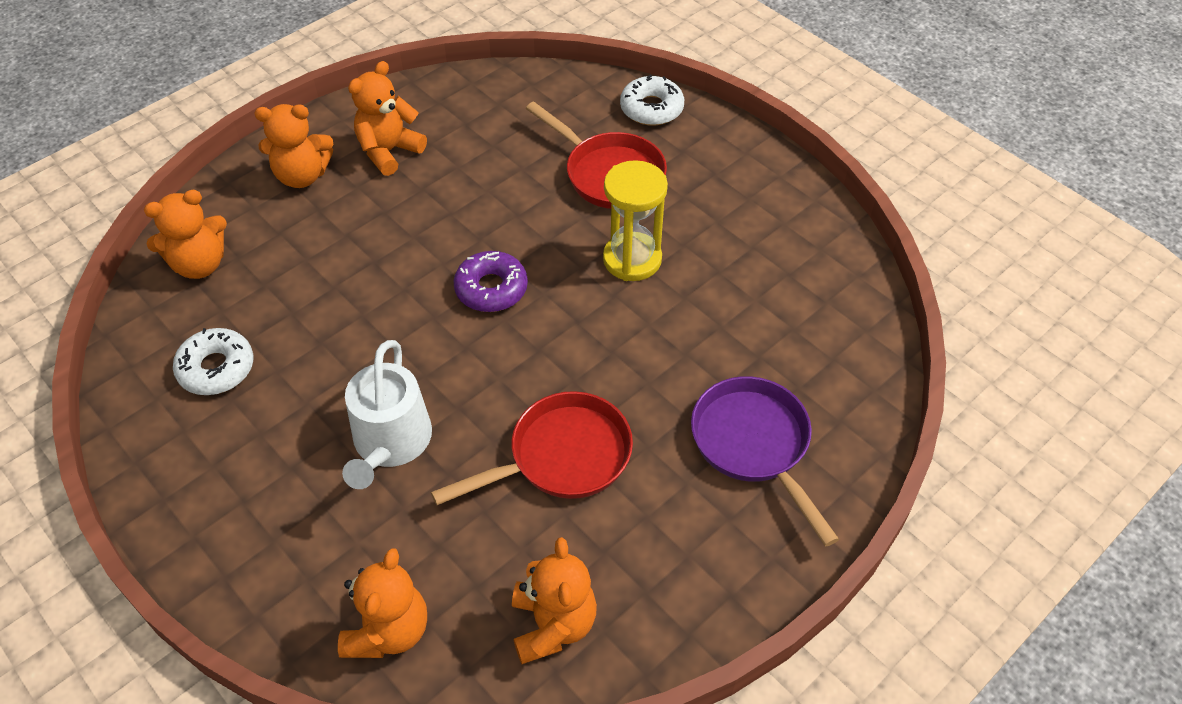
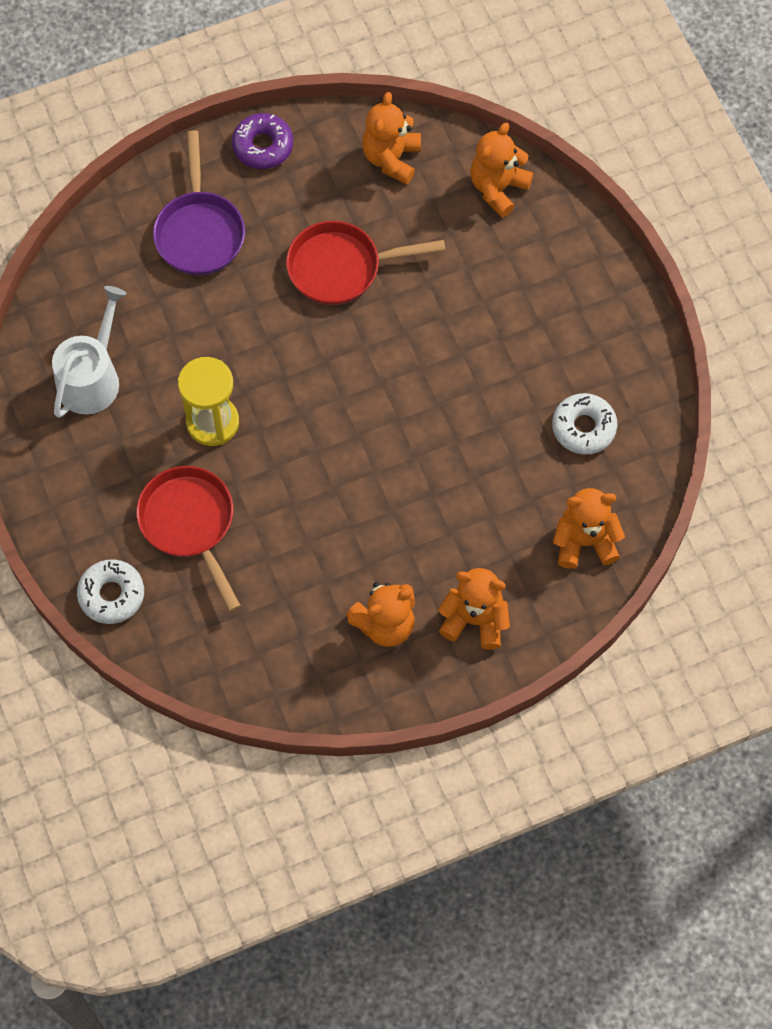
camera: 160 degrees left, 15 degrees up
white watering can [342,340,432,489] -> white watering can moved to [52,286,126,418]
purple donut [454,251,528,312] -> purple donut moved to [232,113,293,169]

